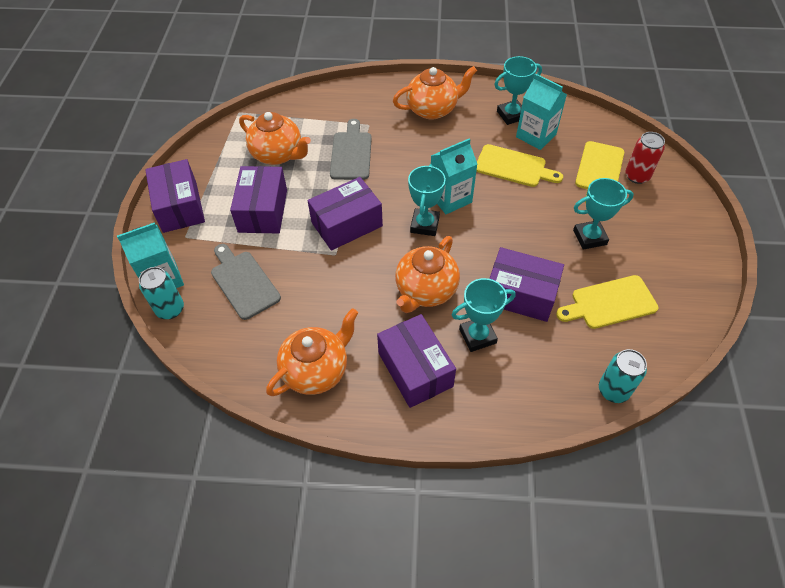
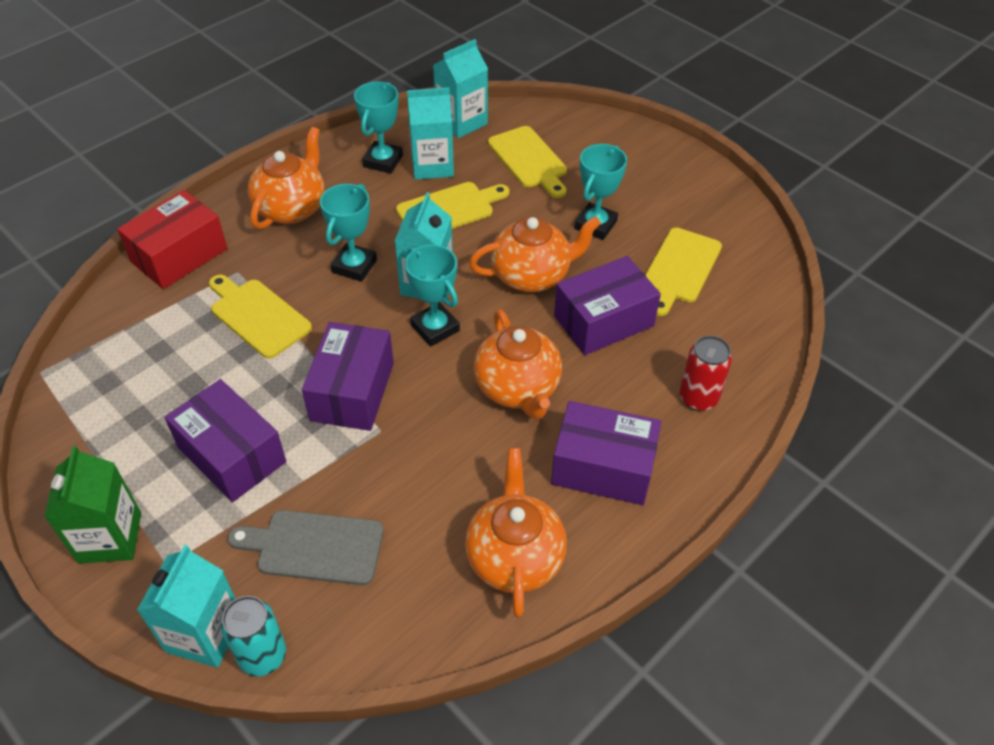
camera: 50 degrees left, 5 degrees down
purple box [145,159,205,233] -> green carton [44,446,141,564]
orange teapot [239,112,311,165] -> orange teapot moved to [469,216,601,292]
grey cutting board [330,119,372,180] -> yellow cutting board [209,275,312,359]
turquoise trophy [452,278,516,352] -> turquoise trophy moved to [320,184,377,282]
turquoise can [599,349,647,403] -> none
red can [625,132,665,184] -> red can moved to [679,336,732,411]
none -> red box [117,190,227,289]
none -> turquoise carton [433,39,488,138]

